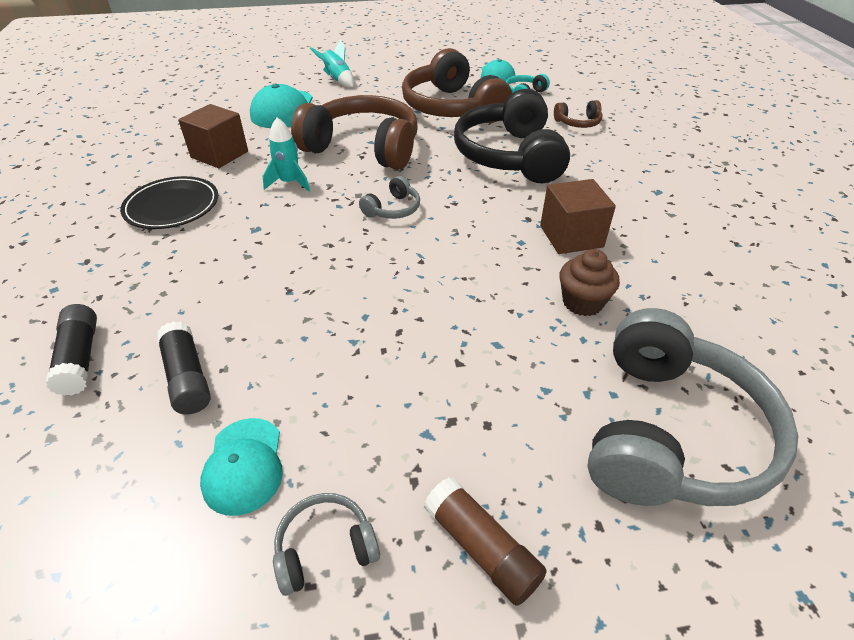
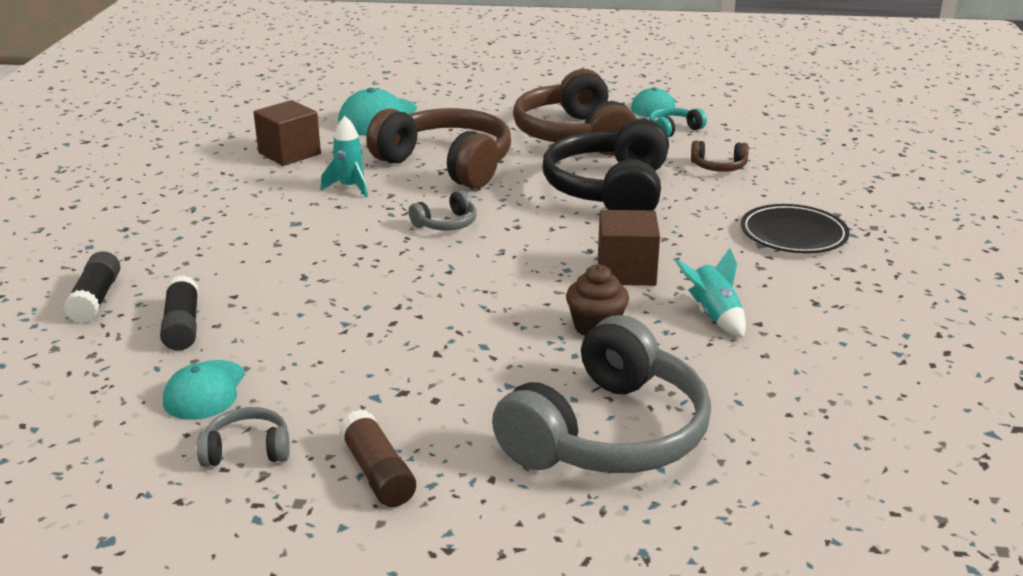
camera: 15 degrees right, 15 degrees down
black plate [120,176,218,229] -> black plate moved to [741,204,850,253]
turquoise rocket [310,40,354,87] -> turquoise rocket moved to [675,248,746,338]

